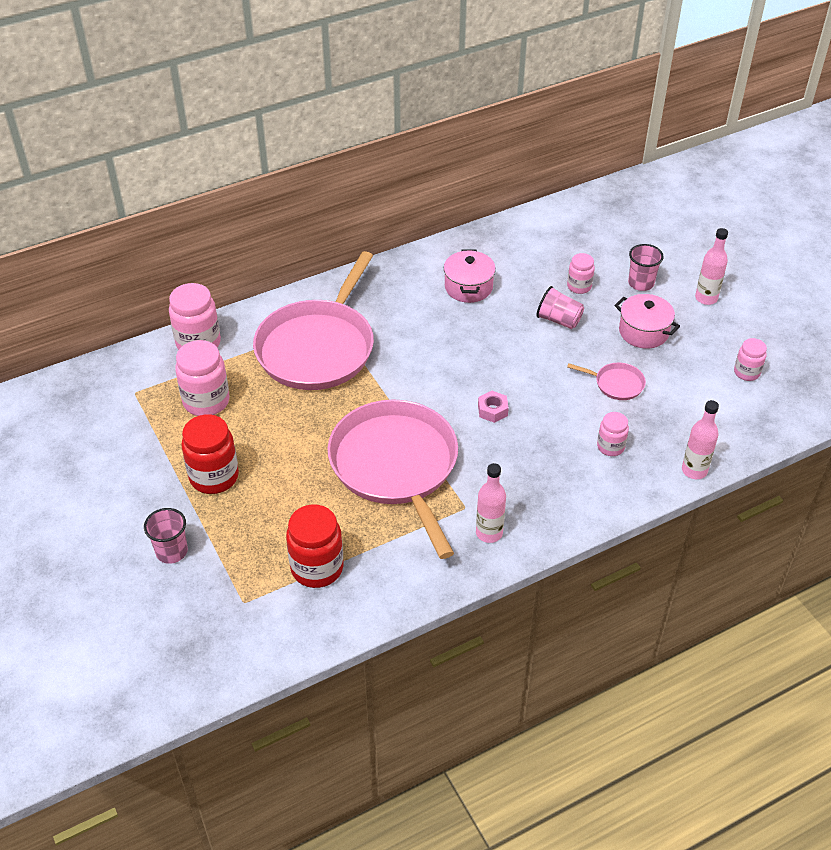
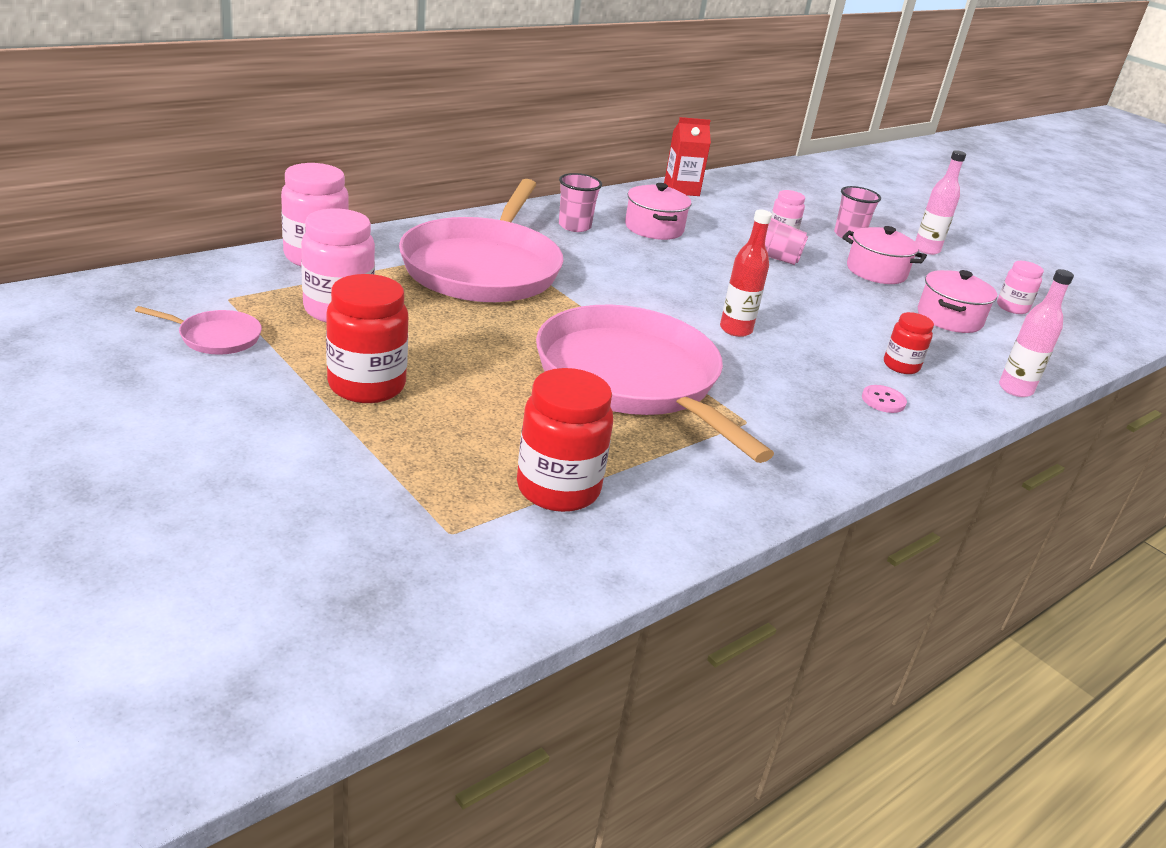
camera: 15 degrees left, 15 degrees down
pink cup [144,508,188,564] -> pink cup moved to [559,173,602,232]
pink bottle [476,463,506,543] -> none
pink nut [478,391,509,423] -> red bottle [720,210,772,337]
pink pan [567,363,646,400] -> pink pan moved to [135,306,262,355]
pink jar [597,412,629,456] -> red jar [884,312,934,374]
none -> red carton [664,117,711,196]
none -> pink button [862,385,907,413]
none -> pink pot [918,270,997,333]

